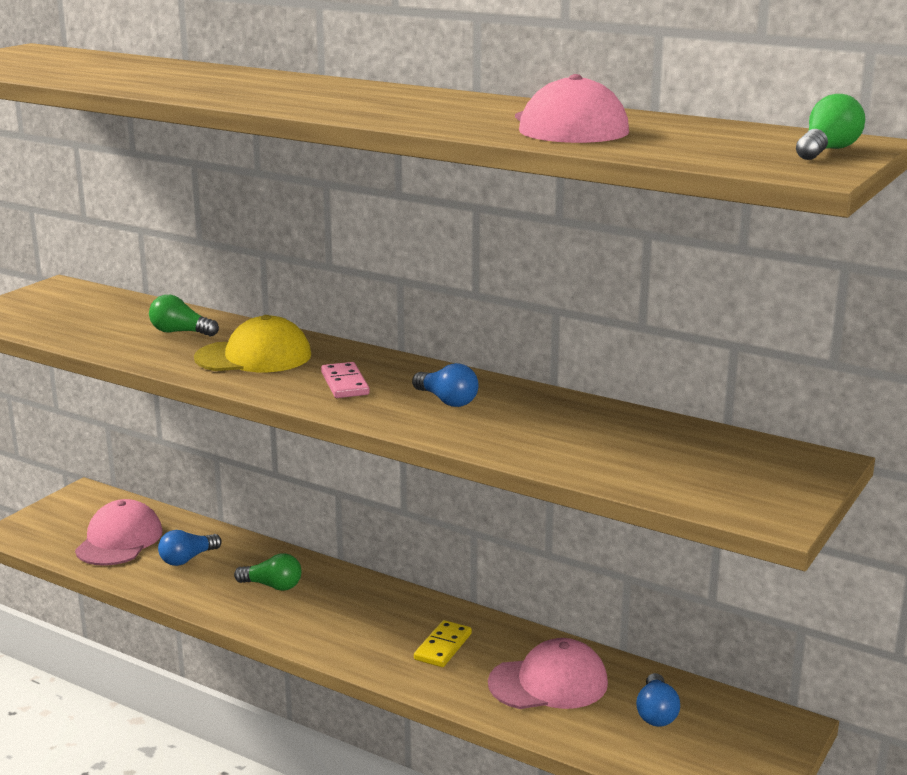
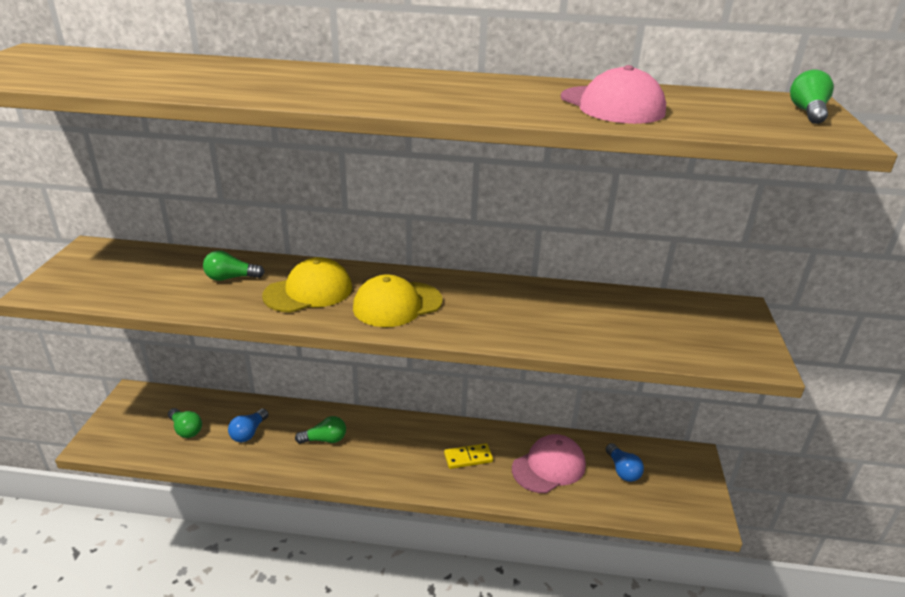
camera: 25 degrees left, 10 degrees up
pink cap [75,499,162,566] -> green light bulb [168,408,202,438]
pink domino [321,362,369,398] -> yellow cap [353,275,443,327]
blue light bulb [412,363,479,407] -> none
yellow domino [414,620,472,667] -> yellow domino turned 75 degrees clockwise [444,443,493,469]

